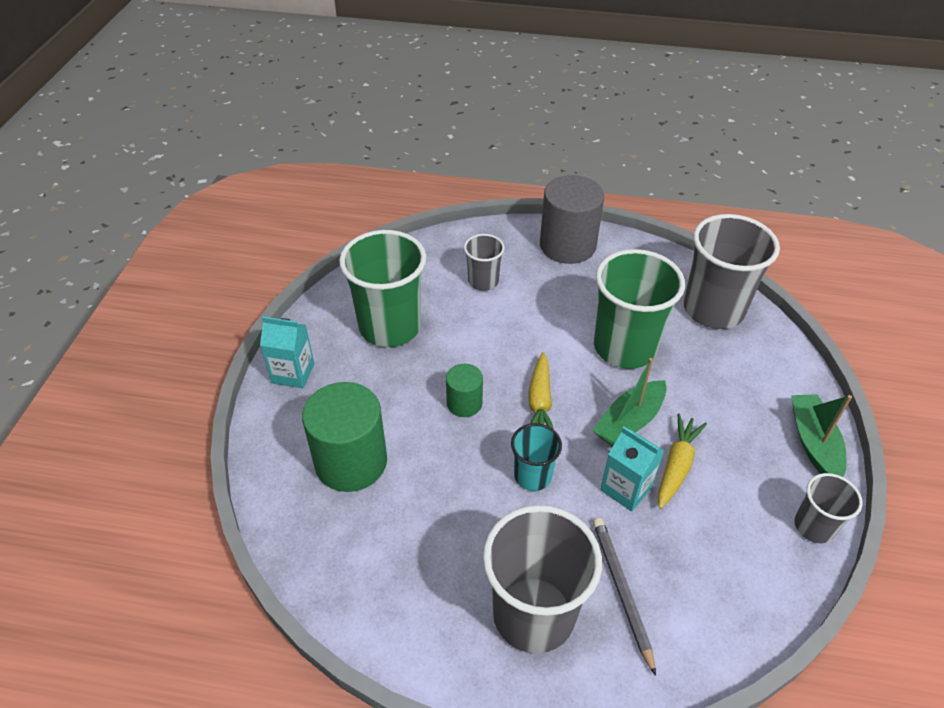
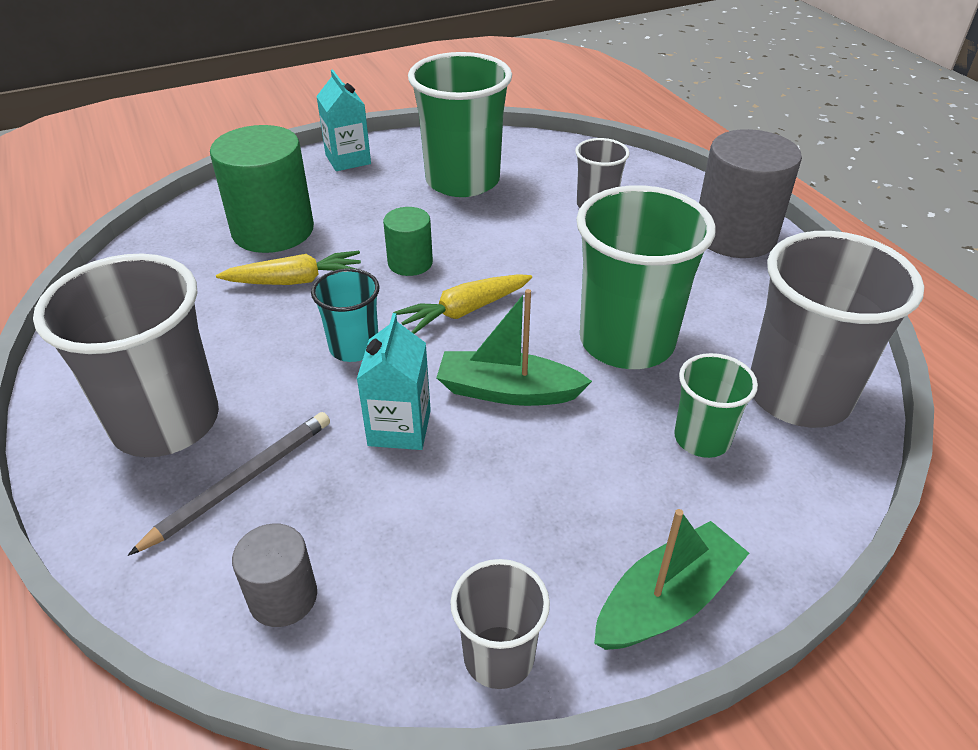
camera: 55 degrees right, 5 degrees down
yellow carrot [658,413,707,509] -> yellow carrot moved to [216,251,361,285]
none -> grey cylinder [232,523,317,627]
none -> green cup [674,353,758,458]

